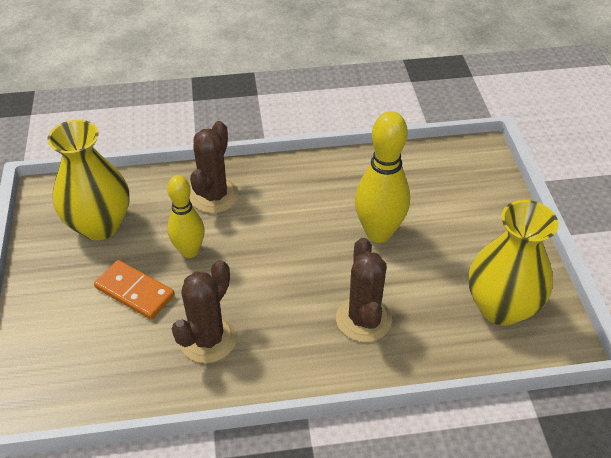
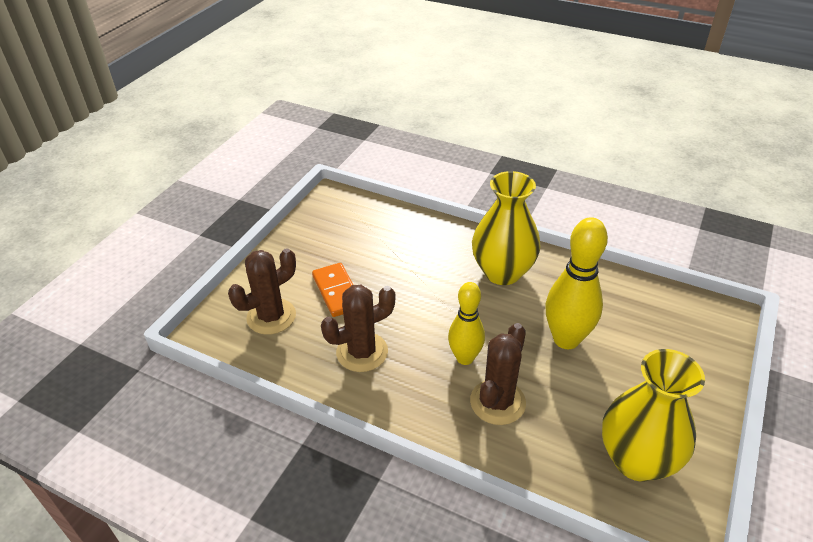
camera: 35 degrees right, 5 degrees down
yellow vase [47,120,129,240] -> yellow vase moved to [472,171,541,285]
yellow bowling pin [167,175,205,258] -> yellow bowling pin moved to [448,282,485,365]
brown cactus [190,121,239,213] -> brown cactus moved to [228,248,296,335]

